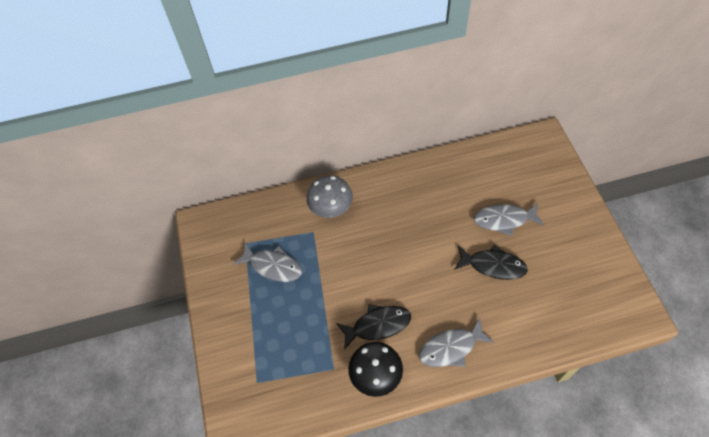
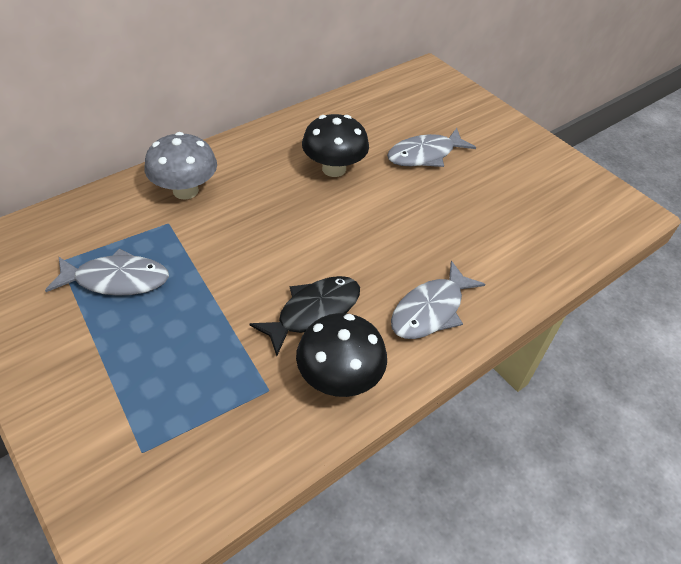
camera: 30 degrees left, 10 degrees down
black fish [454,244,528,280] -> none
none -> black mushroom [302,114,369,177]

